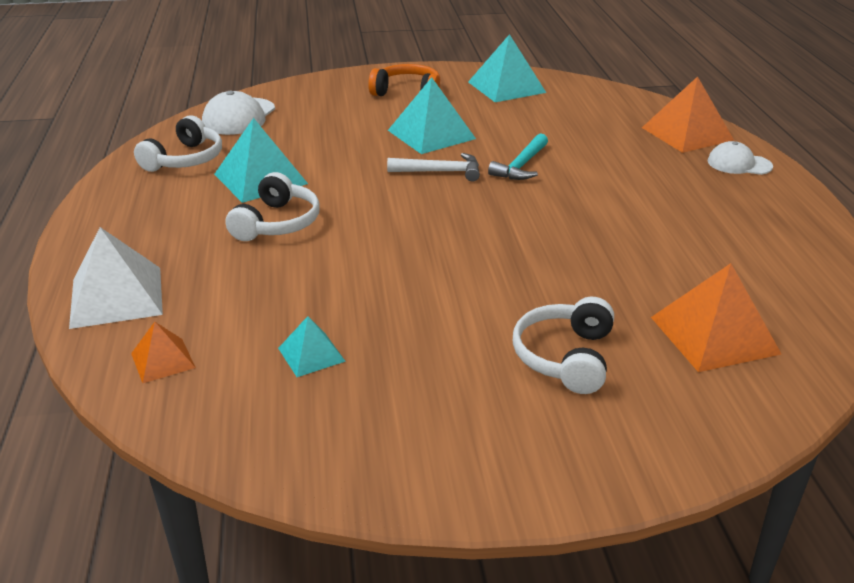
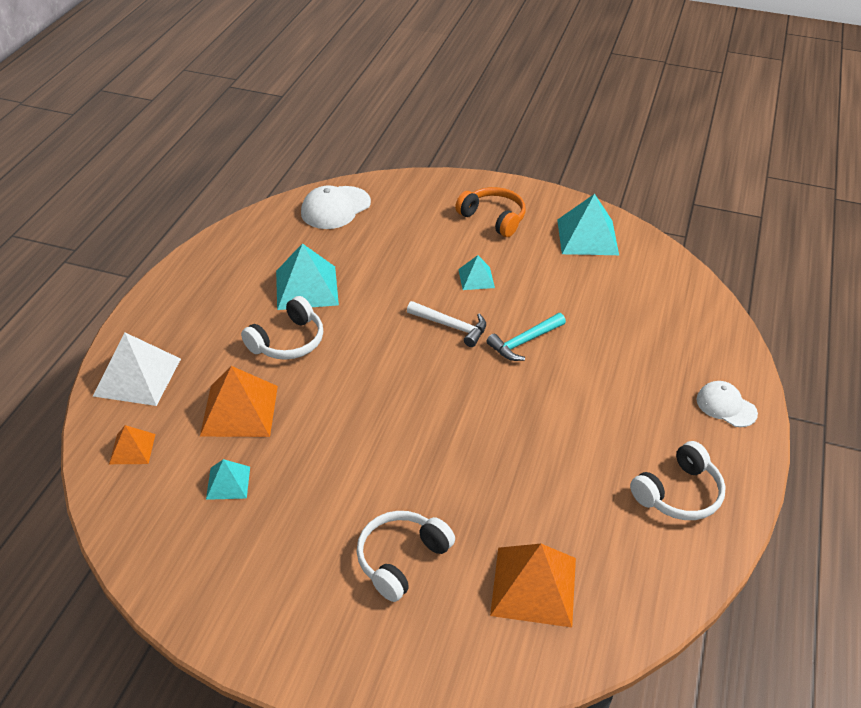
camera: 25 degrees right, 10 degrees up
white headphones [134,115,222,172] -> white headphones moved to [630,441,726,520]
turquoise pyramid [388,77,476,154] -> turquoise pyramid [458,255,495,290], size x0.55
orange pyramid [642,76,734,153] -> orange pyramid moved to [200,366,278,437]

